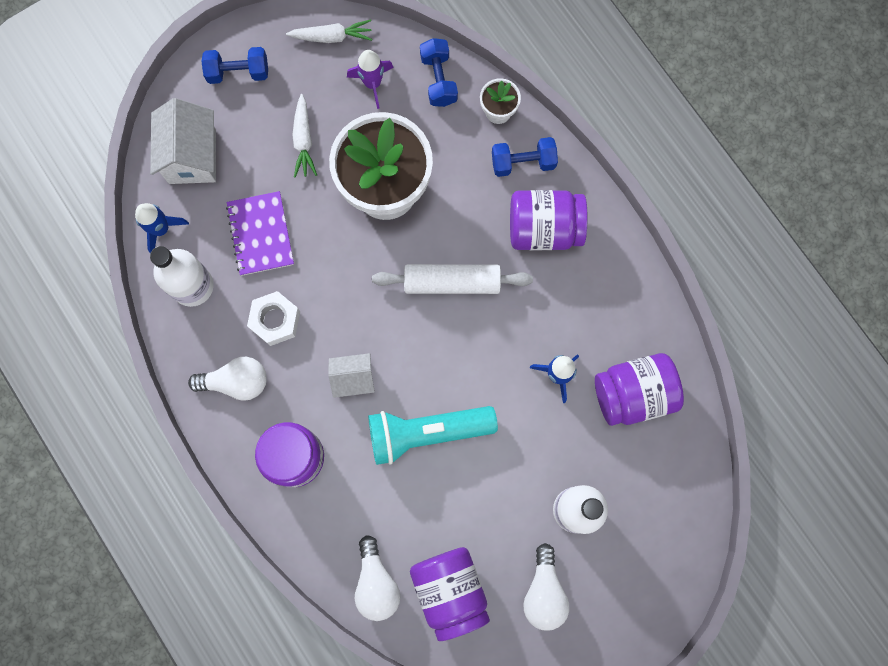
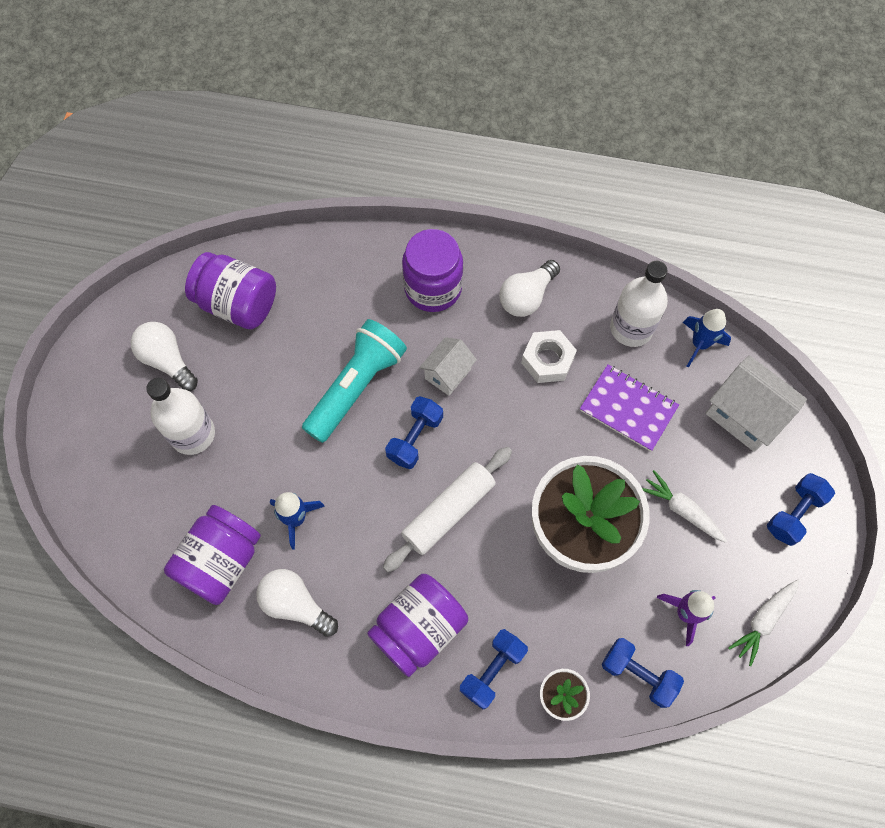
camera: 135 degrees right, 10 degrees down
white light bulb [355,535,400,621] -> white light bulb moved to [256,569,338,637]
none -> blue dumbbell [385,396,443,469]

